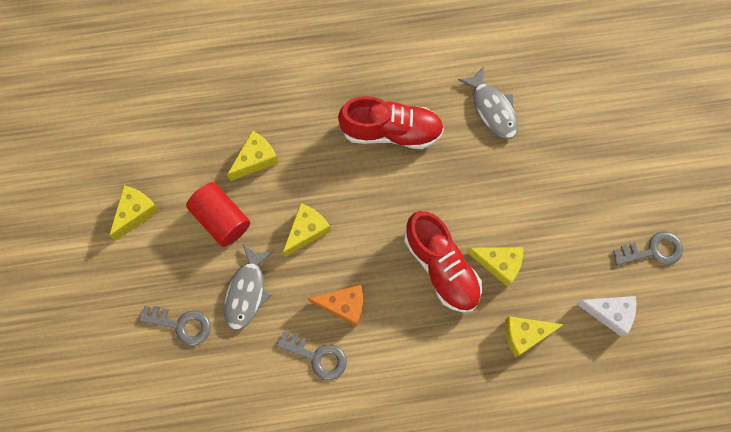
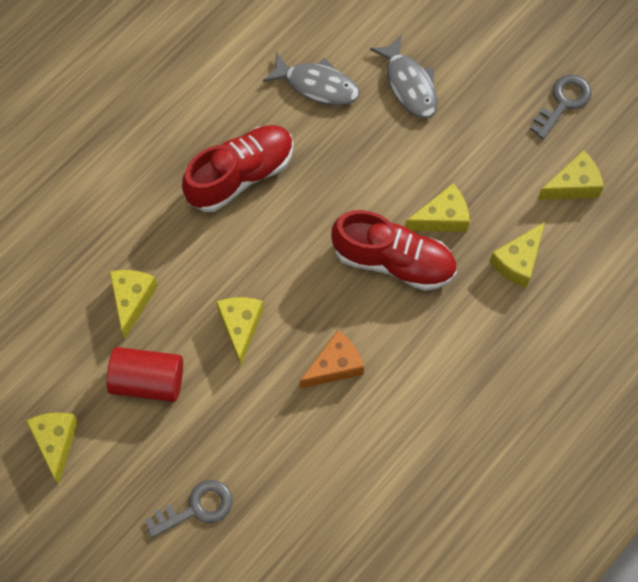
camera: 40 degrees left, 5 degrees down
grey fish [224,245,273,330] -> grey fish moved to [370,35,437,118]
grey key [276,332,347,380] -> none
white cheese [576,296,636,336] -> yellow cheese [537,150,604,200]

